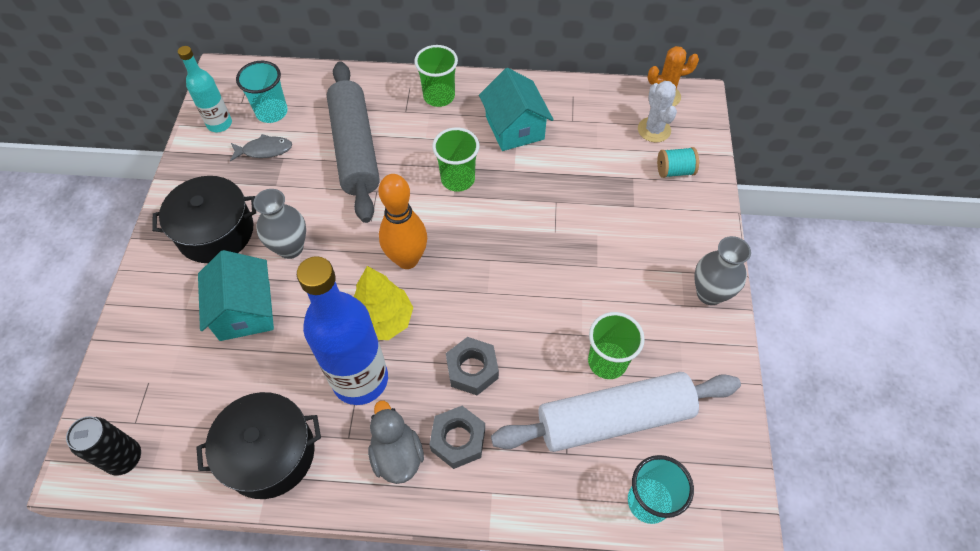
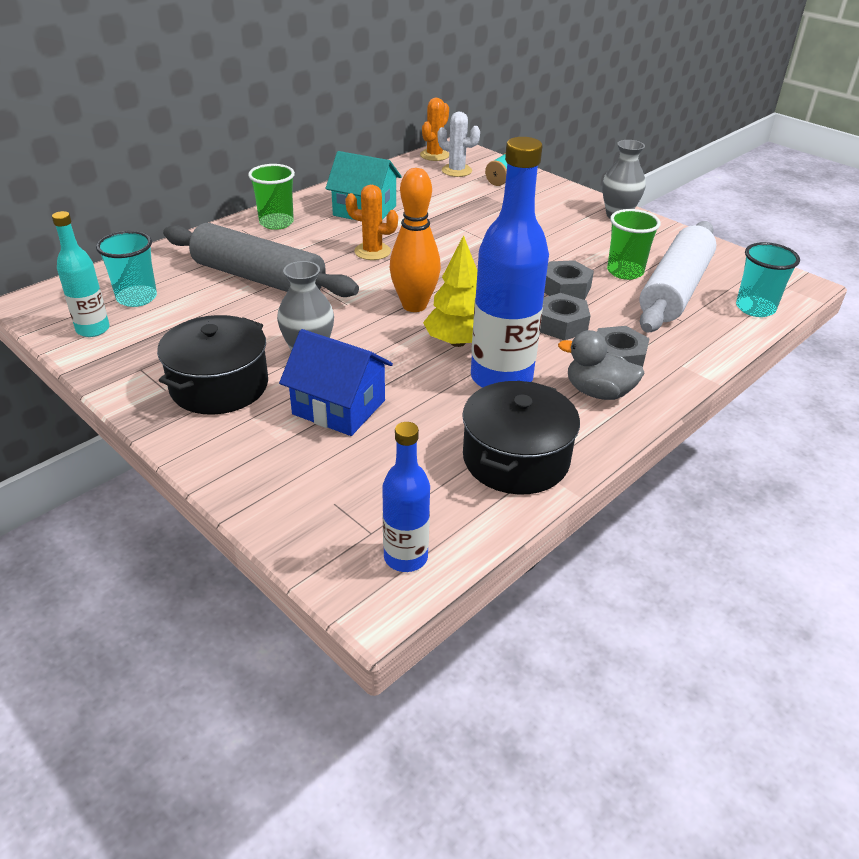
camera: 50 degrees left, 20 degrees down
black can [66,416,141,476] -> blue bottle [382,422,430,572]
turquoise house [198,250,274,341] -> blue house [279,329,393,436]
grey fish [230,134,292,162] -> none
green cup [432,127,479,192] -> orange cactus [345,185,398,260]
none -> grey nut [544,260,594,300]

